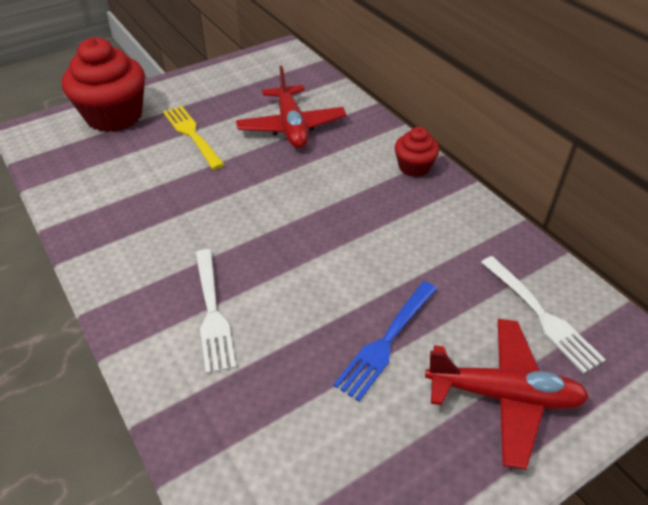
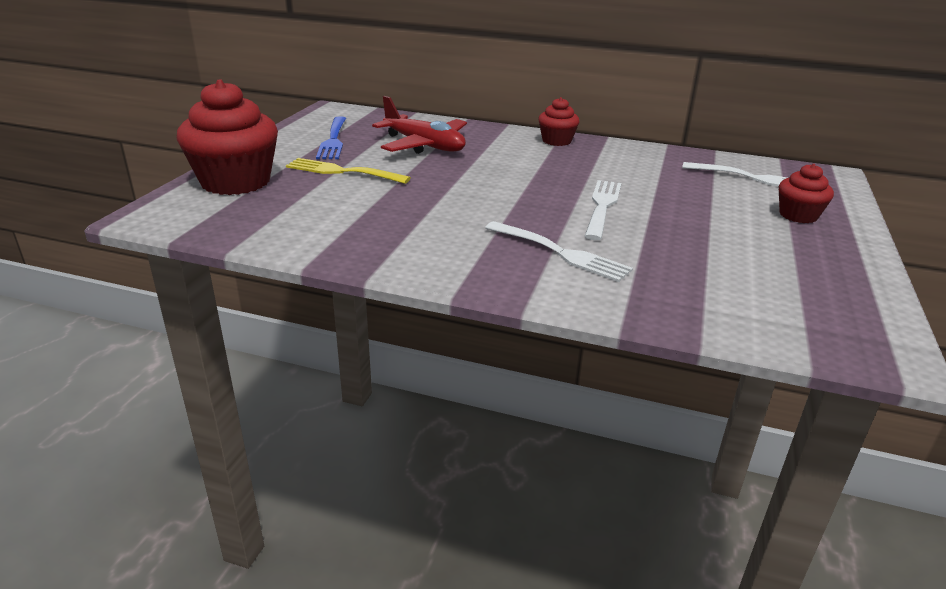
camera: 40 degrees left, 15 degrees down
blue fork [333,281,437,401] -> blue fork moved to [316,116,346,159]
red plane [425,319,589,470] -> red cupcake [779,164,834,223]
none -> white fork [585,180,621,240]

